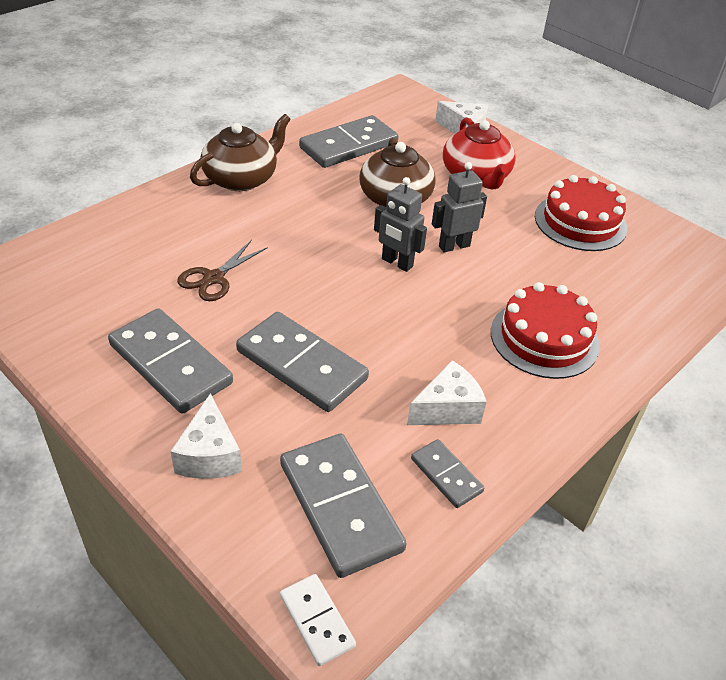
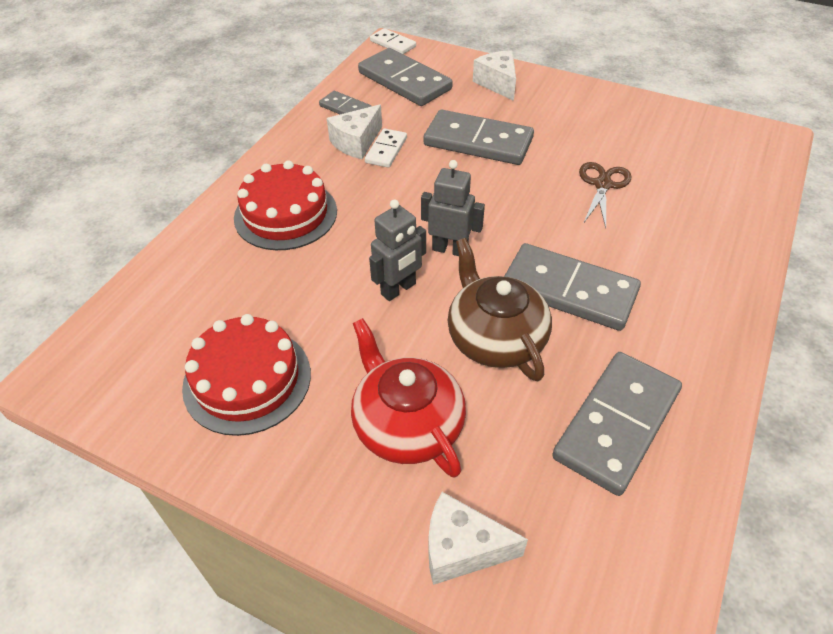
camera: 165 degrees right, 5 degrees up
grey domino [108,308,233,414] -> grey domino moved to [504,243,641,331]
brown teapot [190,114,291,191] -> none
none -> white domino [365,128,407,168]

